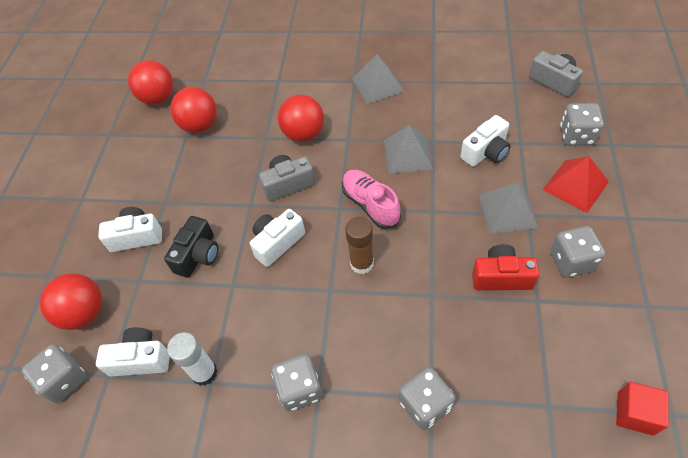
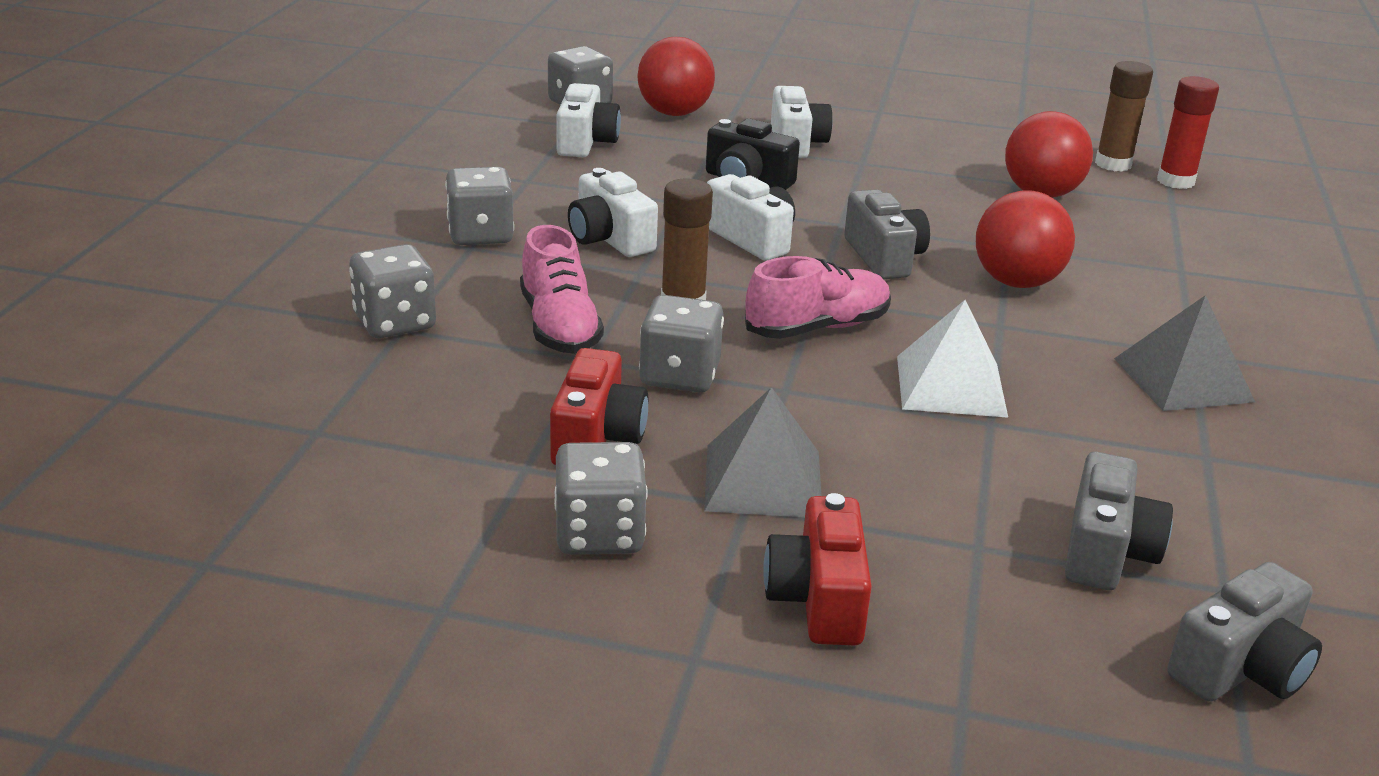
camera: 90 degrees right, 25 degrees down
red ball [128,60,173,105] -> brown glue stick [1095,61,1153,172]
white glue stick [167,332,218,386] -> none
grey pyramid [384,125,434,174] -> white pyramid [897,300,1008,418]
white camera [460,115,510,167] -> white camera moved to [568,168,658,257]
red pyramid [543,156,609,213] -> red camera [763,493,872,646]
grey dice [560,103,604,145] -> grey dice moved to [639,295,724,392]
red cube [616,382,669,436] -> none
none -> pink shoe [520,225,604,354]
none -> grey camera [1065,452,1173,590]
none -> red glue stick [1157,76,1219,189]

